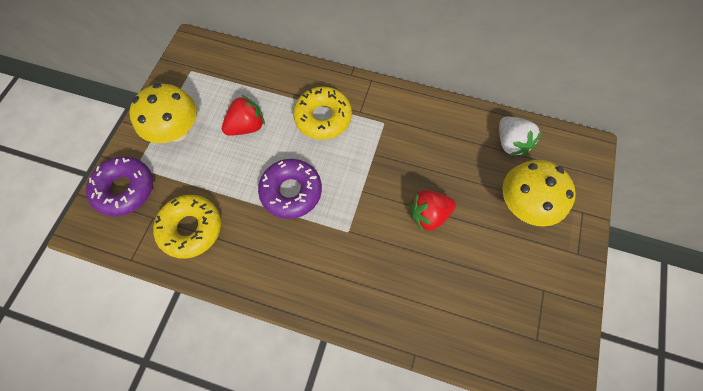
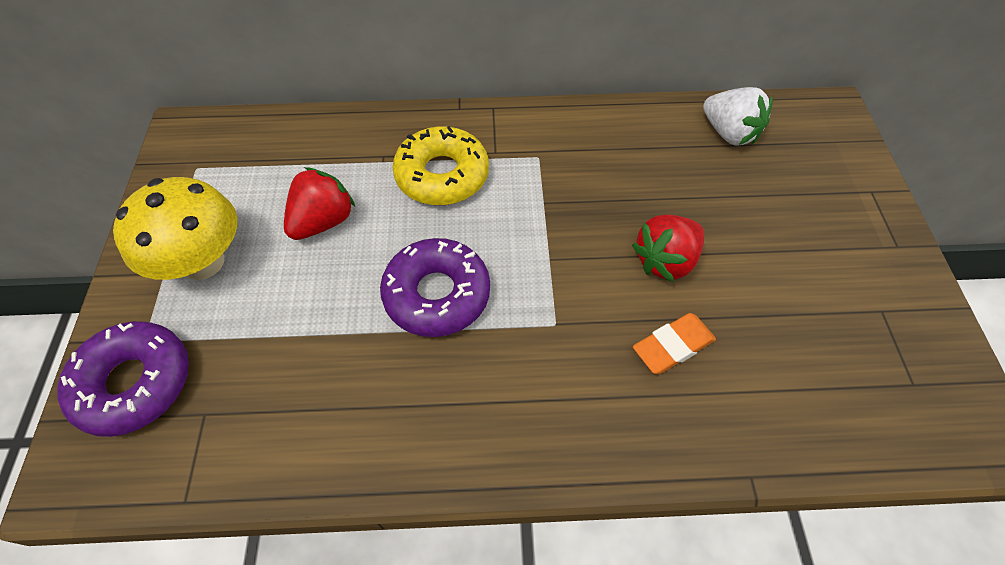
camera: 20 degrees left, 10 degrees down
yellow donut [153,195,221,259] -> none
yellow mushroom [502,160,576,226] -> none
none -> orange eraser [633,313,716,374]

